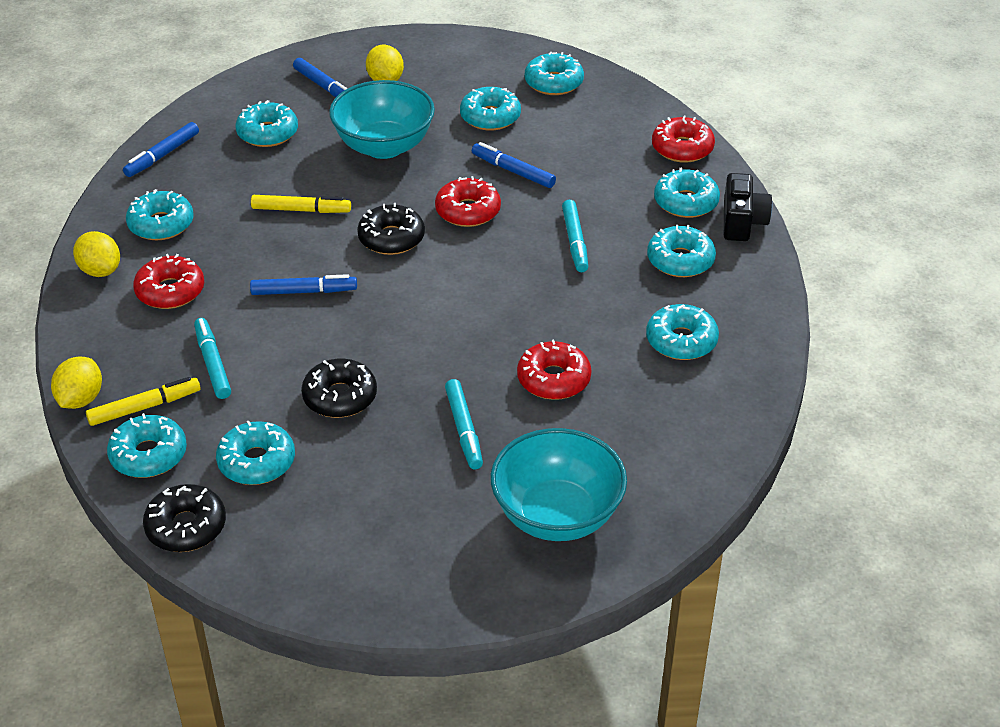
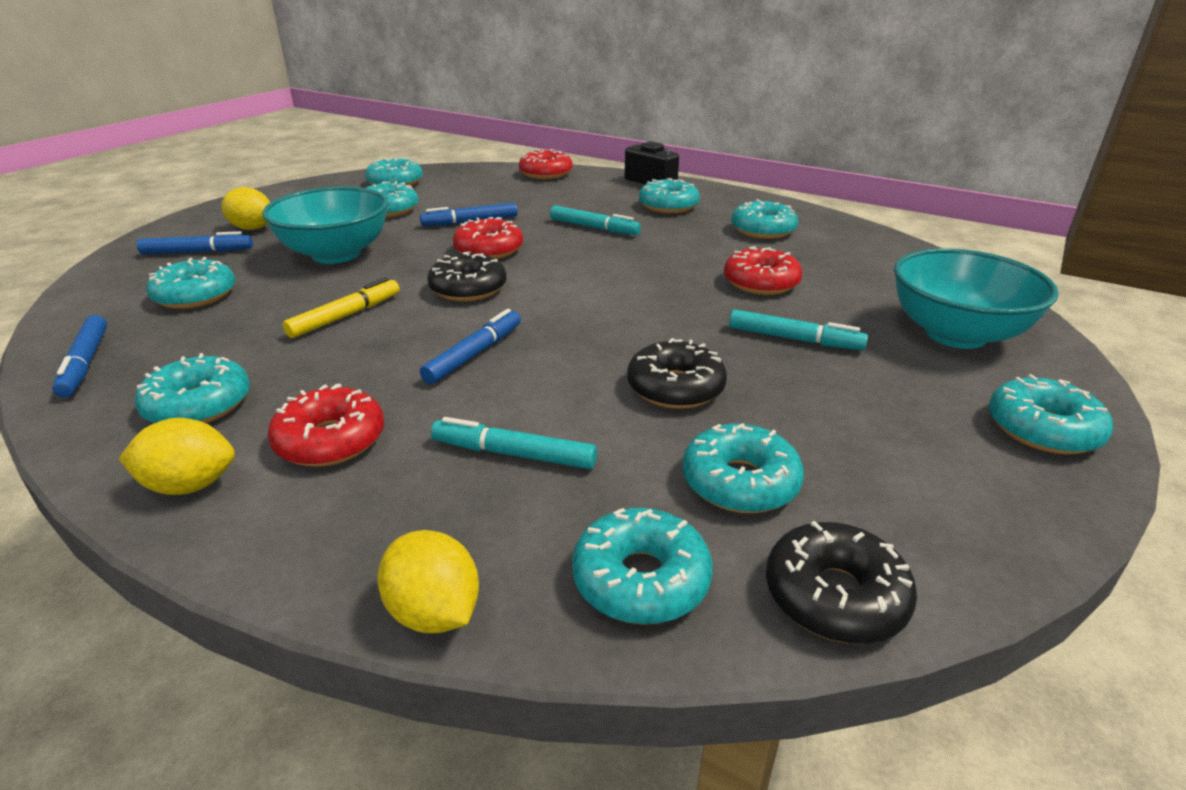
camera: 55 degrees left, 10 degrees down
yellow marker [86,377,201,426] -> none
turquoise donut [654,168,720,218] -> turquoise donut moved to [989,374,1113,454]

